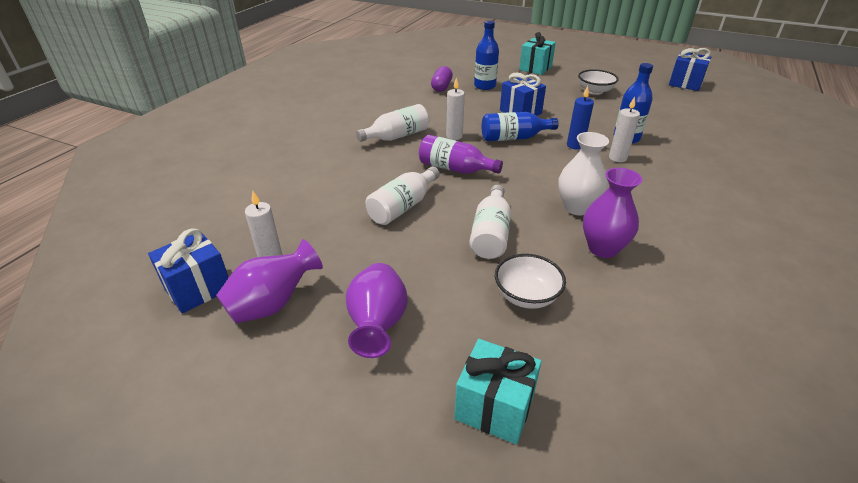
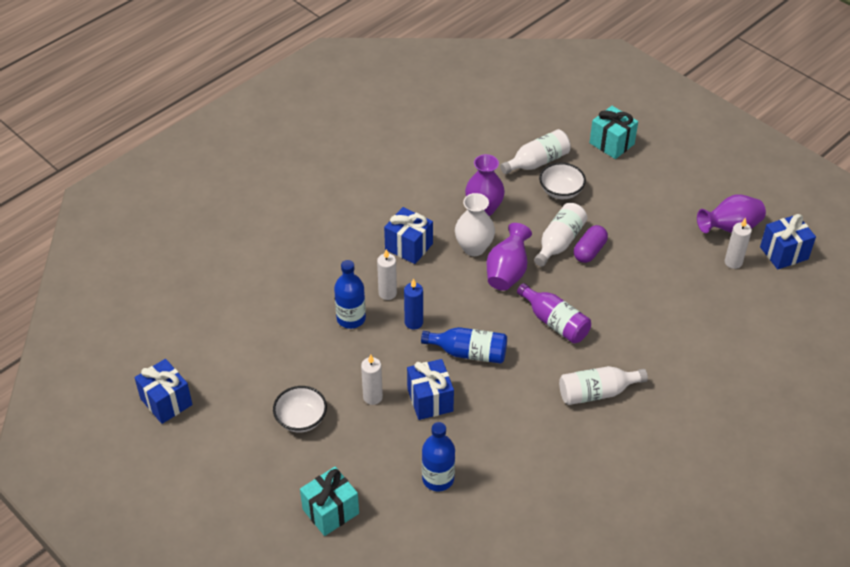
camera: 160 degrees left, 10 degrees up
purple vase [346,263,408,358] -> purple vase moved to [487,223,532,291]
white bottle [365,166,440,225] -> white bottle moved to [500,129,571,174]
purple capsule [431,66,453,92] -> purple capsule moved to [574,225,608,263]
white candle [446,77,465,140] -> white candle moved to [361,354,383,405]
none -> blue gift [384,207,433,264]

